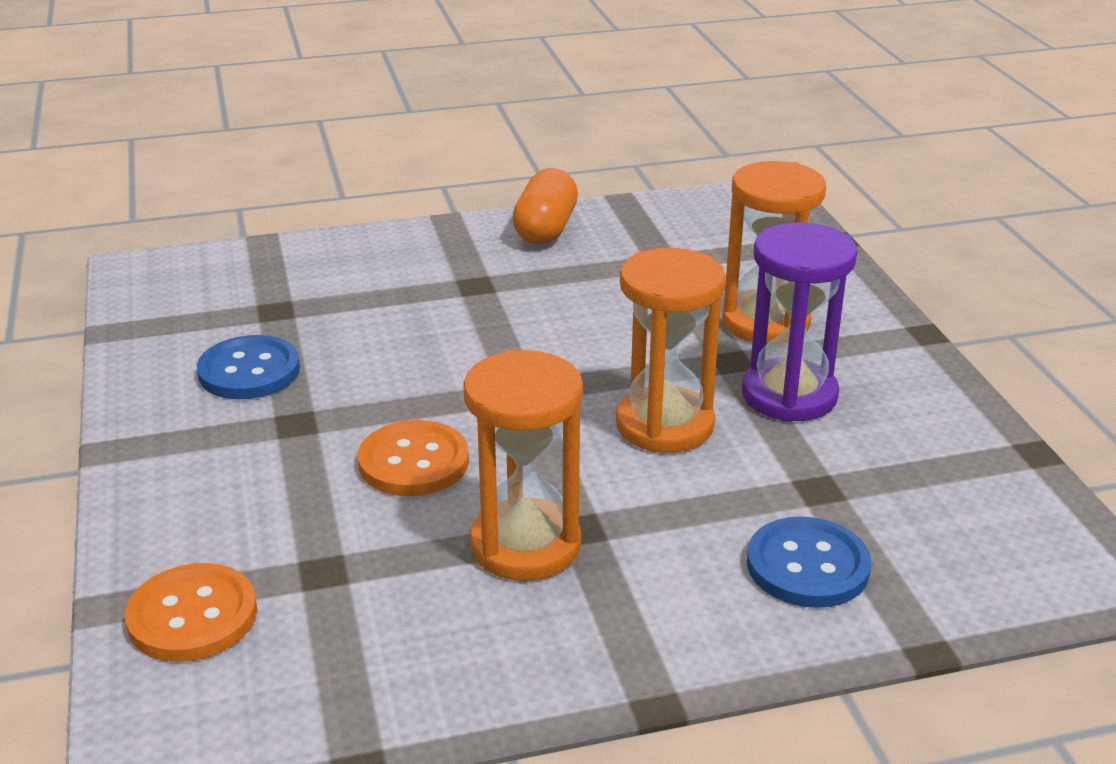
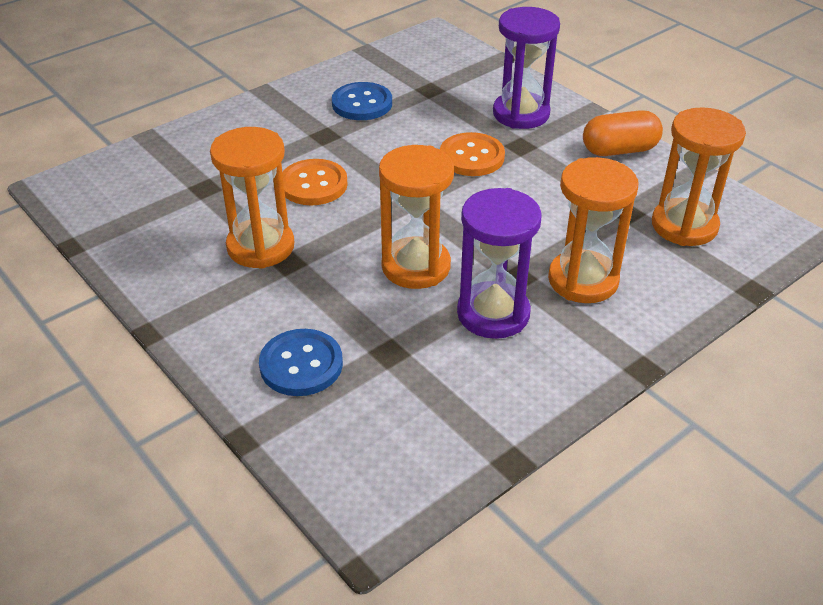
camera: 65 degrees right, 10 degrees up
orange button [125,563,257,662] -> orange button moved to [440,132,505,176]
none -> purple hourglass [493,7,560,129]
none -> orange hourglass [652,107,746,246]

